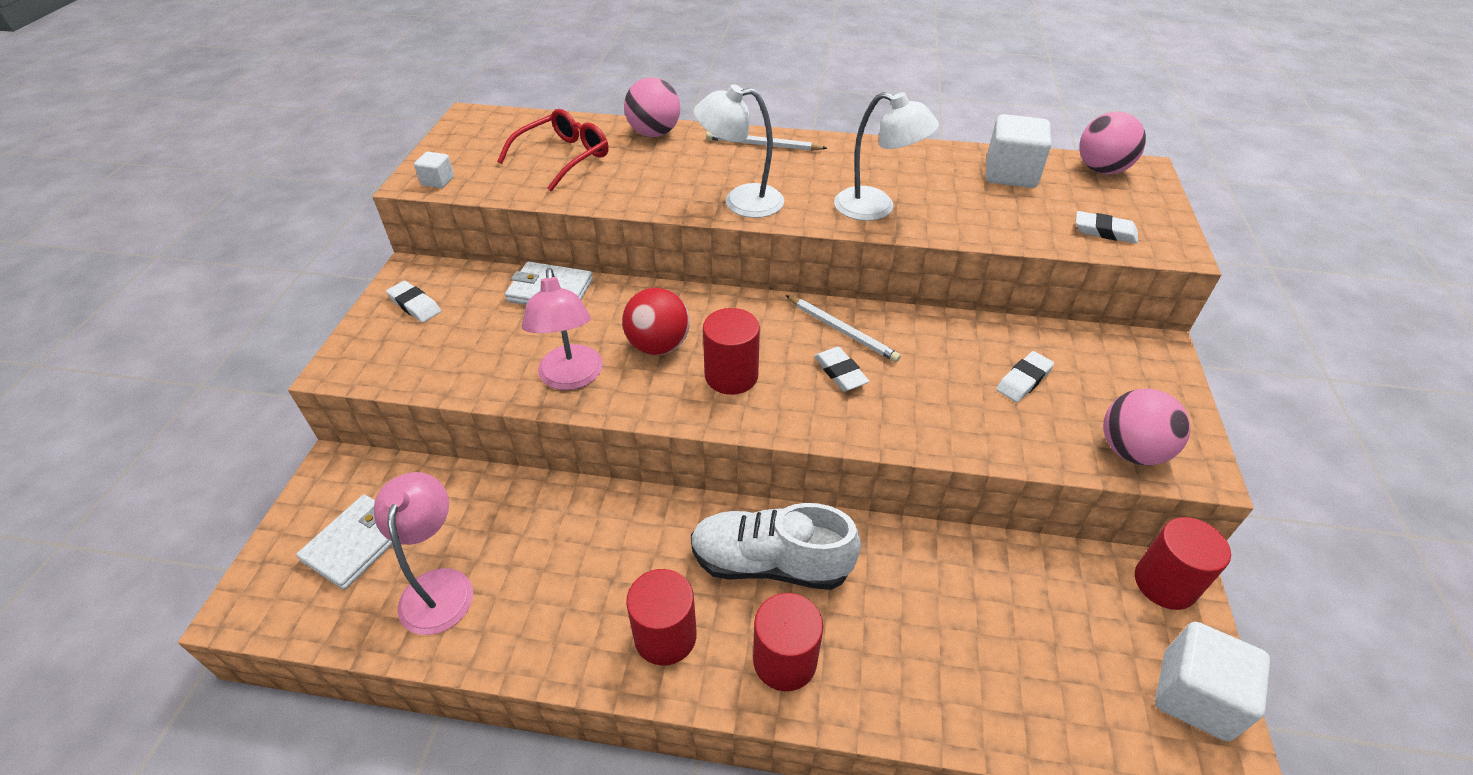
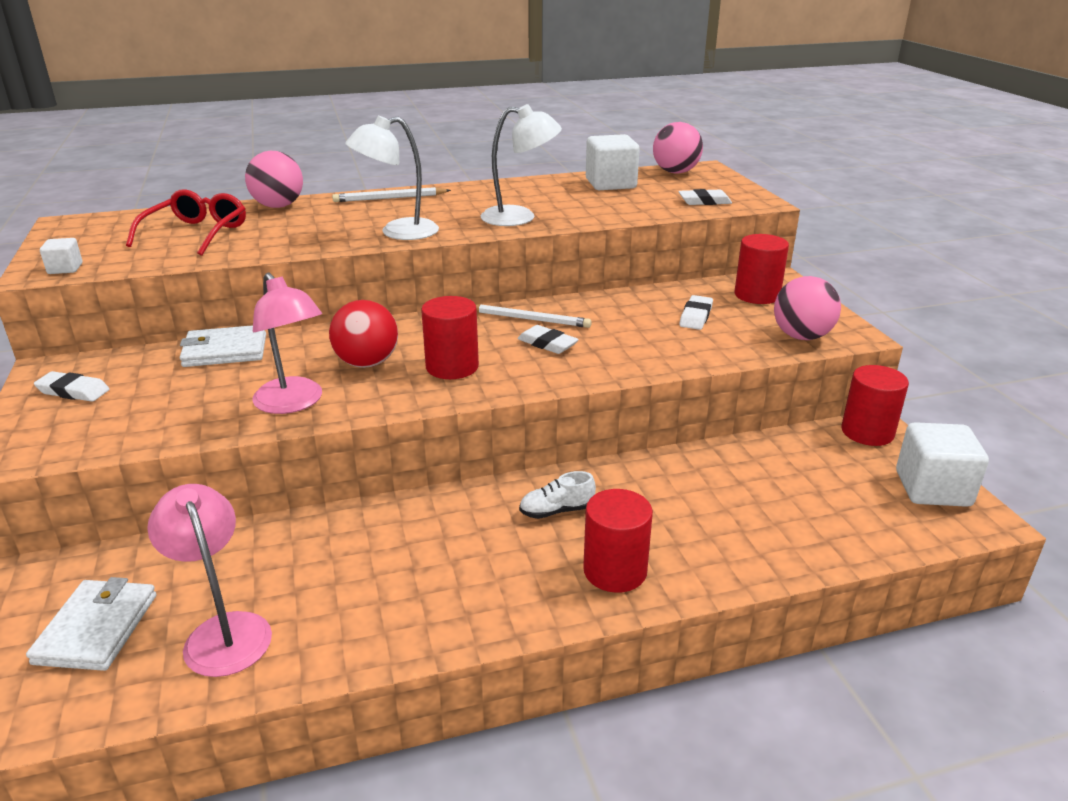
camera: 25 degrees left, 15 degrees down
red cylinder [626,569,697,666] -> red cylinder moved to [735,234,789,304]
white shoe [691,503,861,590] -> white shoe [519,471,596,519], size x0.47

